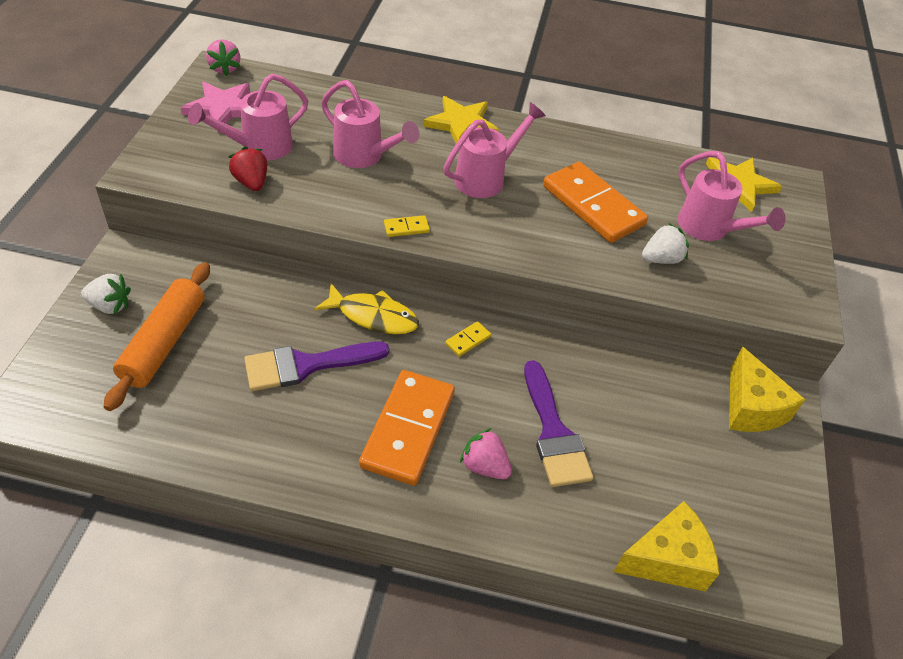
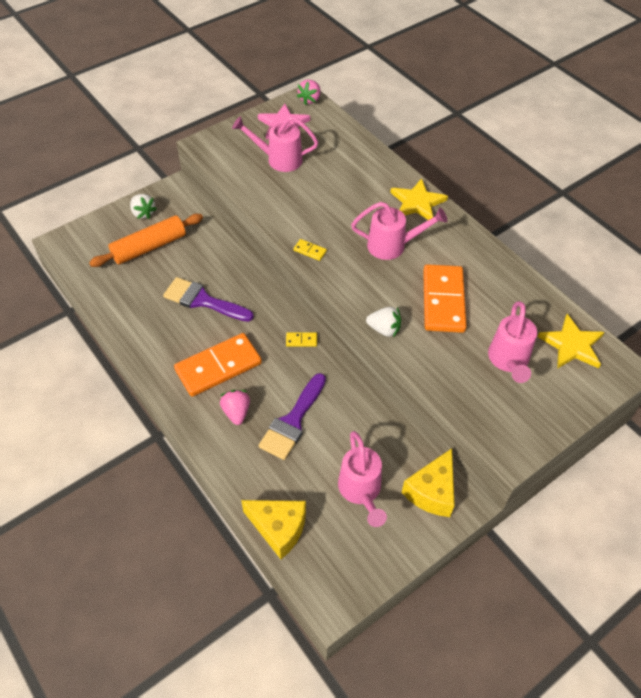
camera: 45 degrees right, 5 degrees up
red strawberry [228,147,267,191] -> none
yellow fish [314,283,419,334] -> none
pink watering can [321,80,419,168] -> pink watering can moved to [338,431,387,527]
white strawberry [642,223,689,264] -> white strawberry moved to [366,307,401,337]

